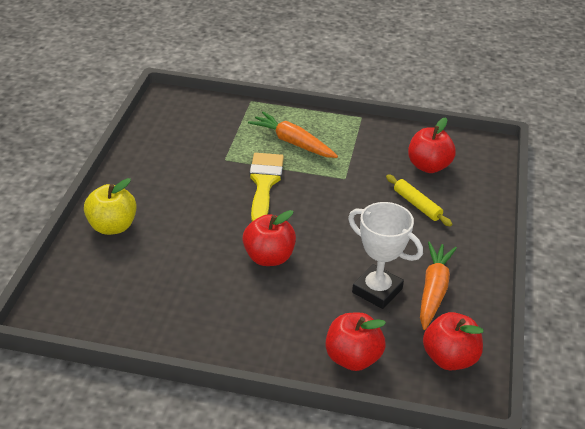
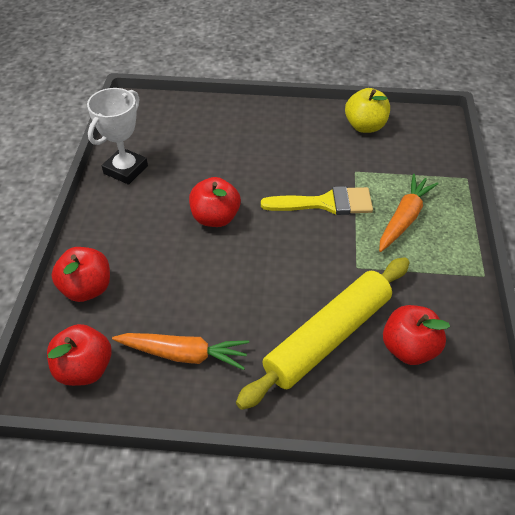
camera: 85 degrees right, 10 degrees up
yellow apple [84,178,137,235] -> yellow apple moved to [345,88,390,133]
white trophy [348,202,423,309] -> white trophy moved to [87,88,148,185]
yellow rolling pin [386,174,452,226] -> yellow rolling pin [236,257,410,410], size x2.17

